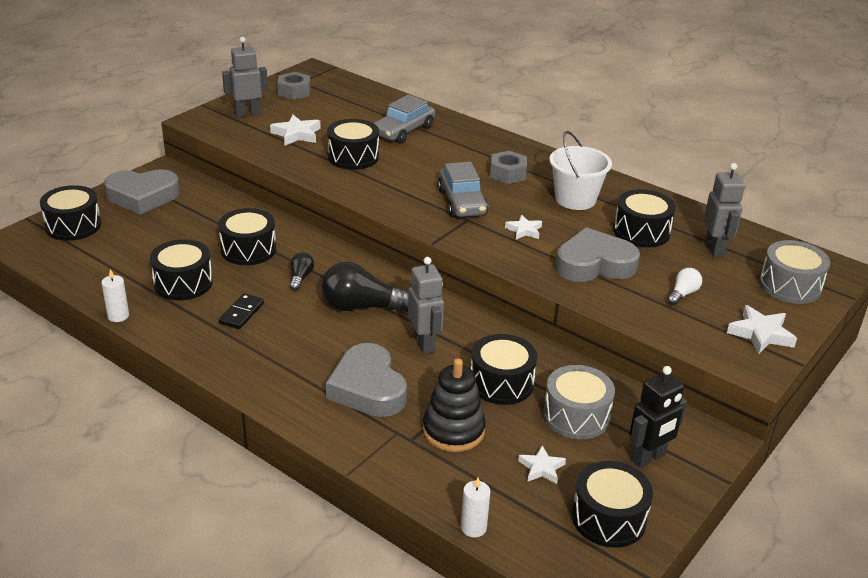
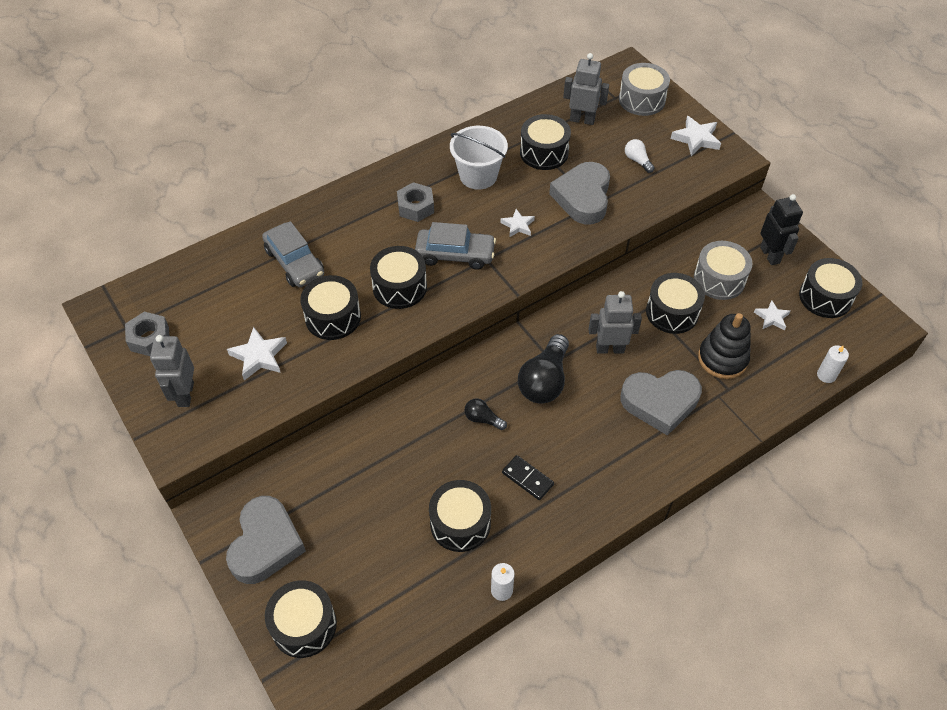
camera: 70 degrees left, 20 degrees up
black drum [218,208,276,265] -> black drum moved to [370,246,427,309]

